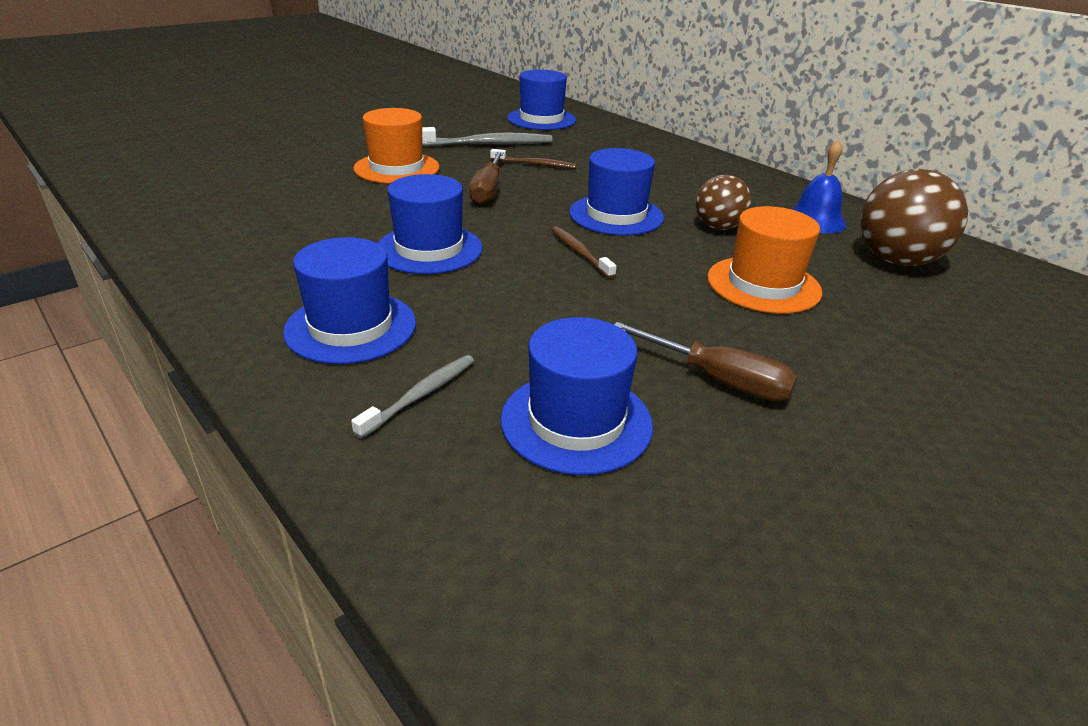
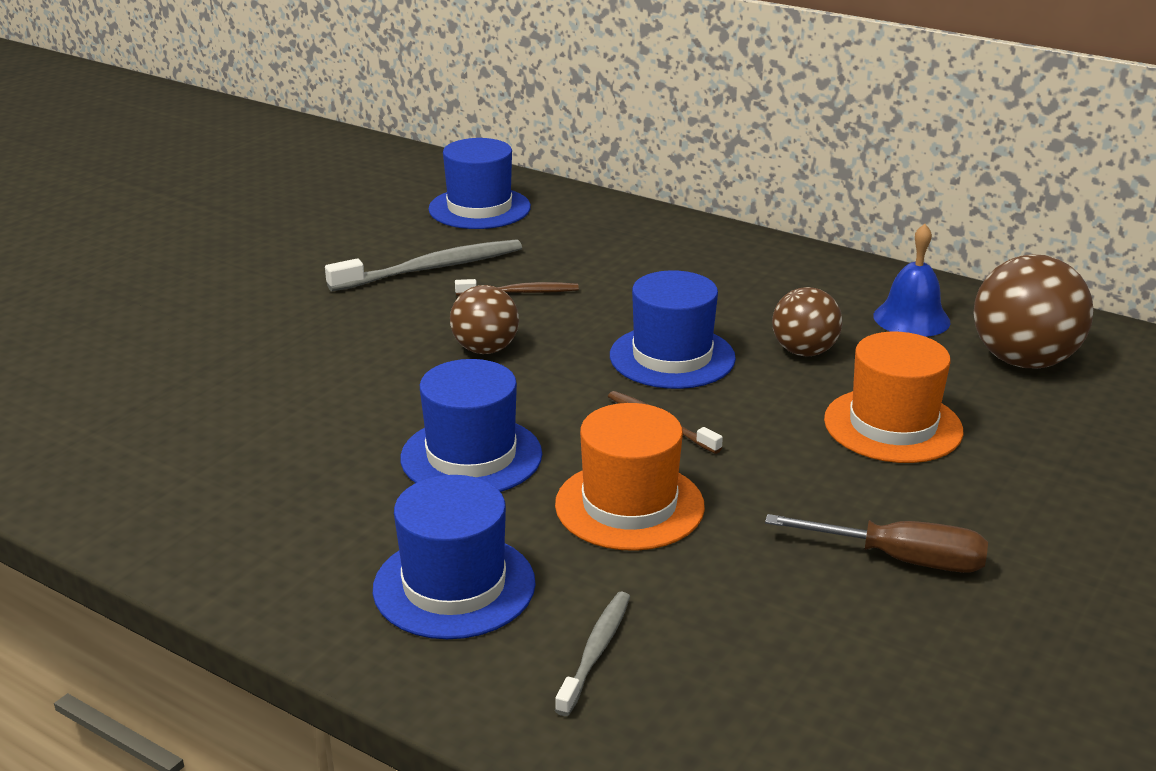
camera: 15 degrees left, 5 degrees down
orange hat [354,108,440,184] -> orange hat moved to [555,403,705,551]
brown screwdriver [469,151,504,205] -> brown ball [450,285,519,354]
blue hat [501,317,653,475] -> none

